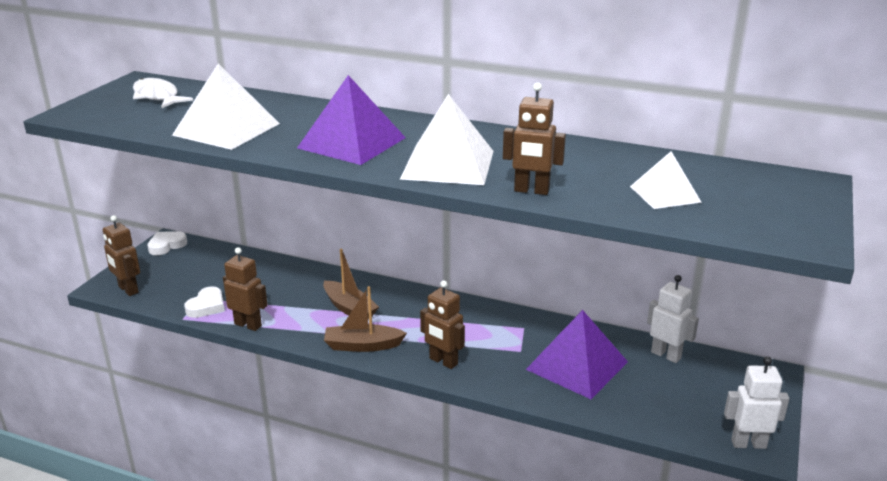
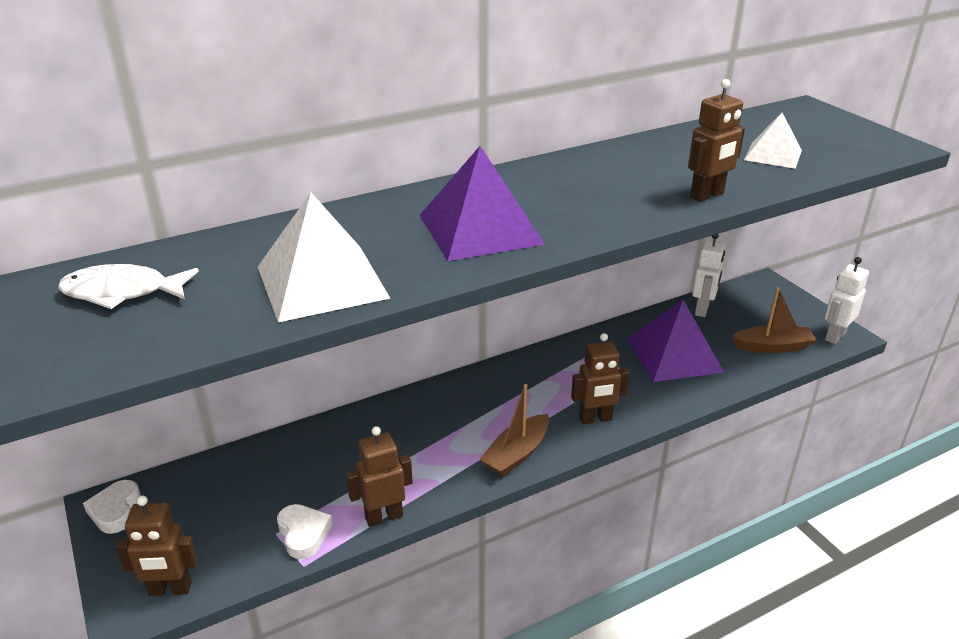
camera: 50 degrees left, 5 degrees up
brown boat [323,249,379,319] -> brown boat moved to [732,287,816,353]
white pyramid [400,94,493,185] -> none
white robot [647,275,699,363] -> white robot turned 120 degrees clockwise [692,234,725,317]

